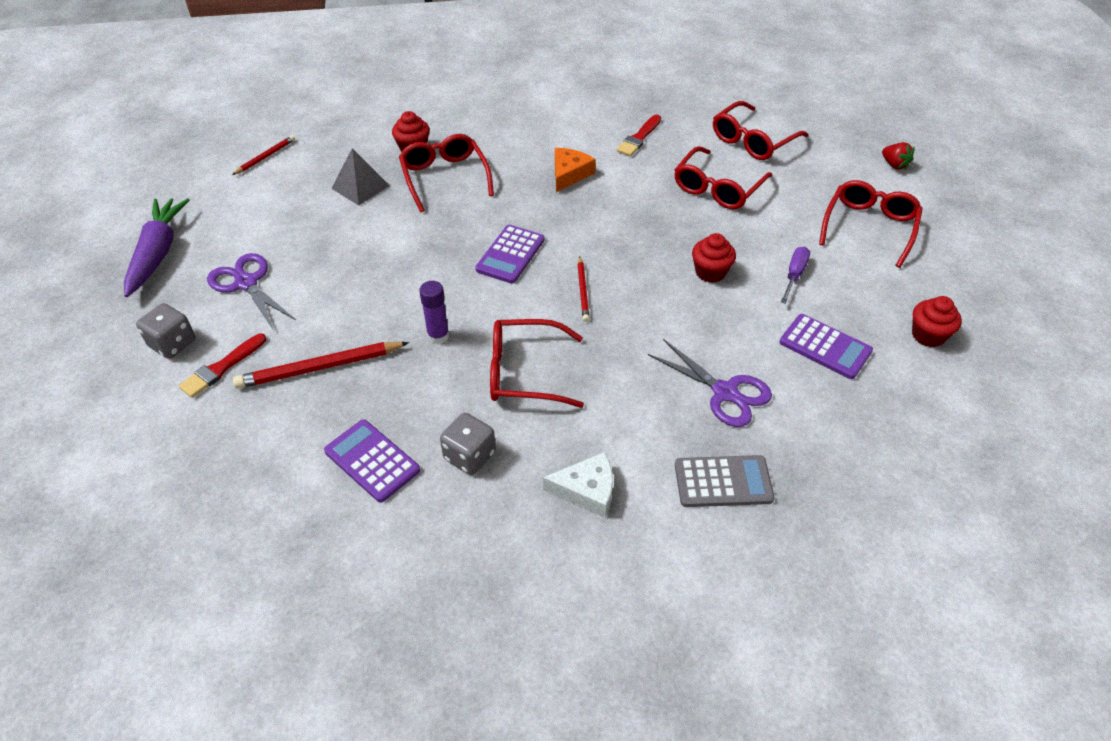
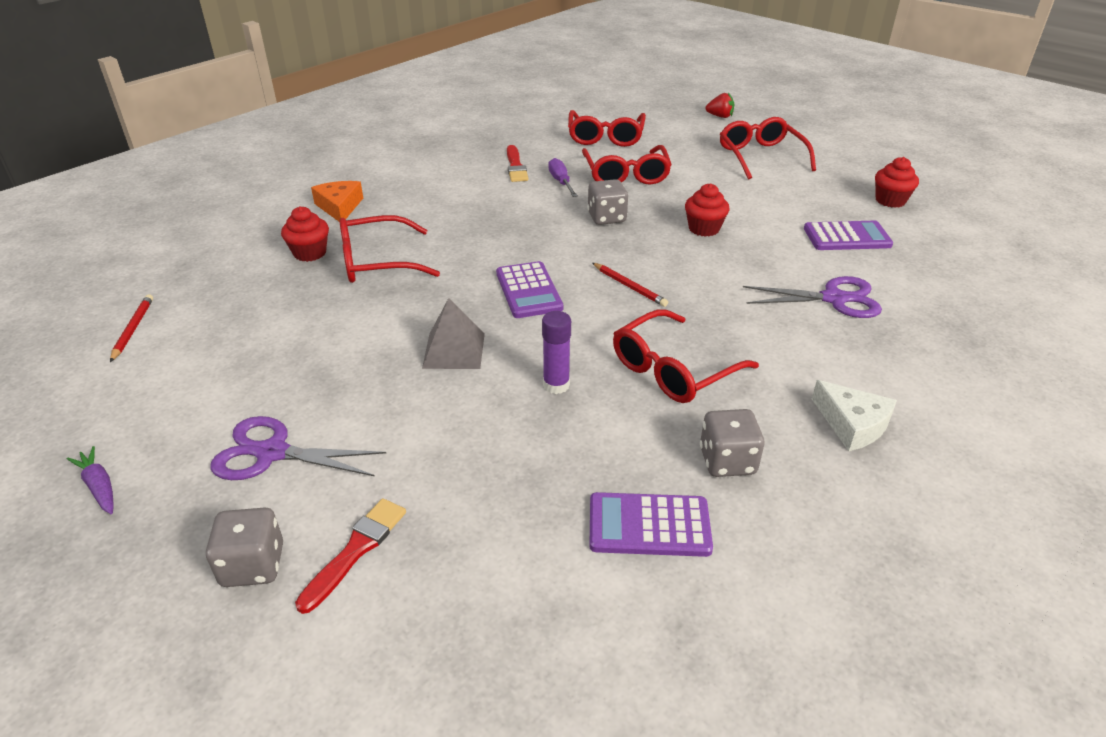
camera: 40 degrees left, 10 degrees down
purple carrot [124,198,190,297] -> purple carrot [67,446,114,514], size x0.47
red brush [178,333,266,398] -> red brush turned 150 degrees counterclockwise [295,498,406,614]
red pencil [233,342,409,389] -> none
grey pyramid [331,148,390,206] -> grey pyramid moved to [422,298,485,369]
red glasses [399,134,494,212] -> red glasses turned 45 degrees counterclockwise [339,215,440,283]
white cheese [543,452,613,518] -> white cheese turned 90 degrees clockwise [812,380,897,451]
orange cheese [555,148,596,192] -> orange cheese moved to [311,181,363,221]
grey calculator [675,455,775,507] -> none
purple screwdriver [781,247,810,304] -> purple screwdriver moved to [548,158,578,197]
none -> grey dice [587,179,628,225]

